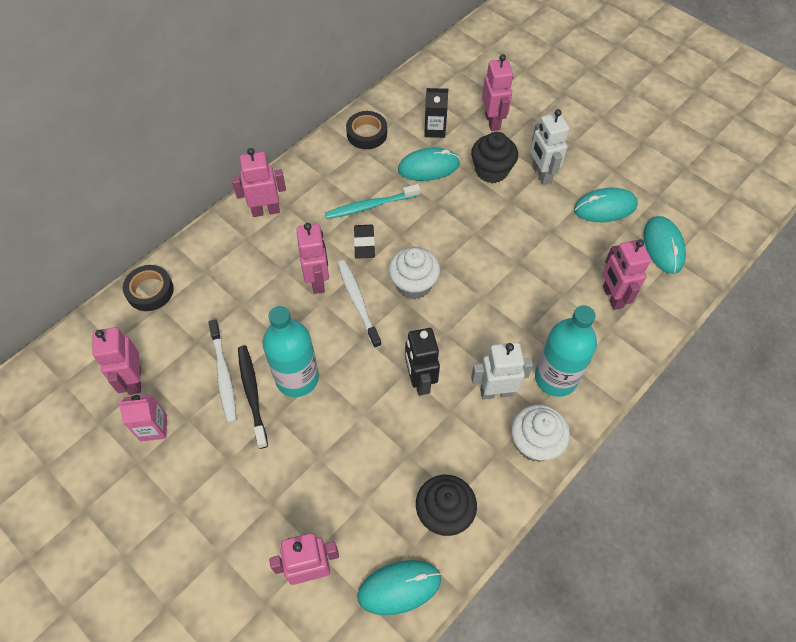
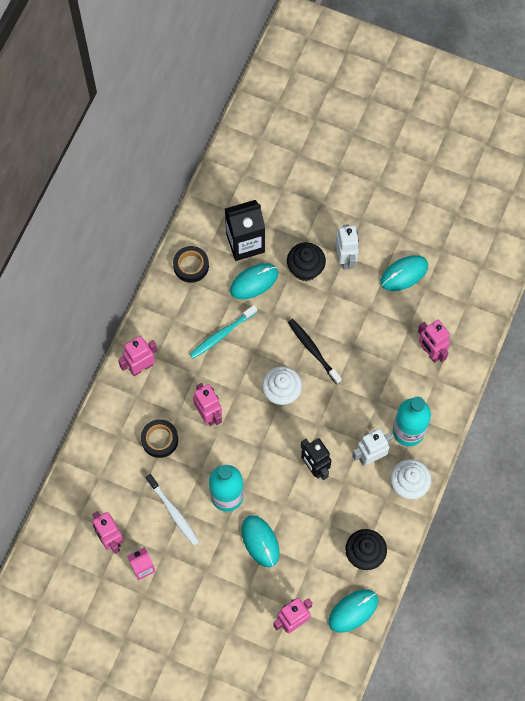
camera: 20 degrees left, 10 degrees up
black tape [123,265,174,311] -> black tape moved to [141,419,178,458]
black toothbrush [238,345,268,449] -> black toothbrush moved to [288,319,342,384]
white toothbrush [338,260,382,349] -> none
black eraser [354,225,375,259] -> none
black carton [424,88,448,138] -> black carton [225,200,265,261], size x1.75
pink robot [482,54,513,131] -> none
white robot [530,109,569,185] -> white robot turned 150 degrees counterclockwise [336,224,359,270]
turquoise mouse [643,216,686,274] -> turquoise mouse moved to [241,515,280,567]

